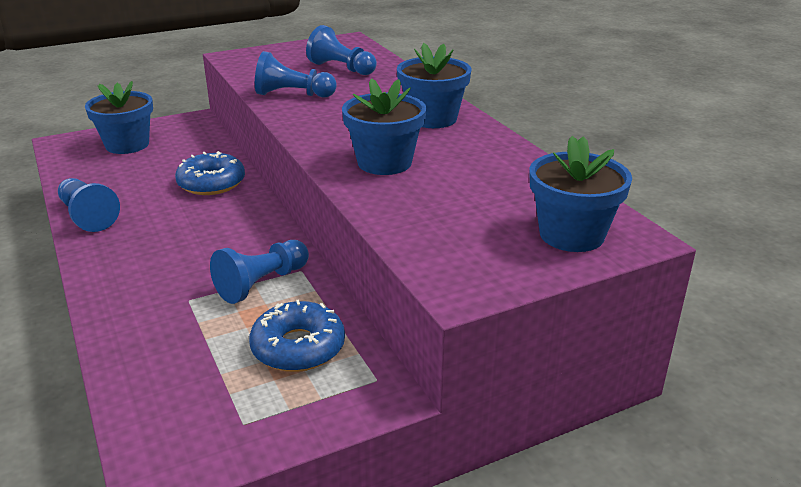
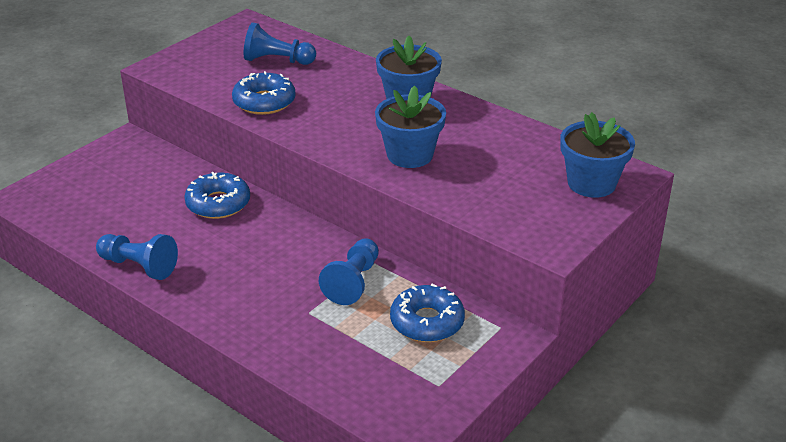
camera: 25 degrees left, 5 degrees up
blue flower pot [85,81,153,154] -> none
blue pawn [255,51,337,98] -> blue donut [232,71,296,115]

